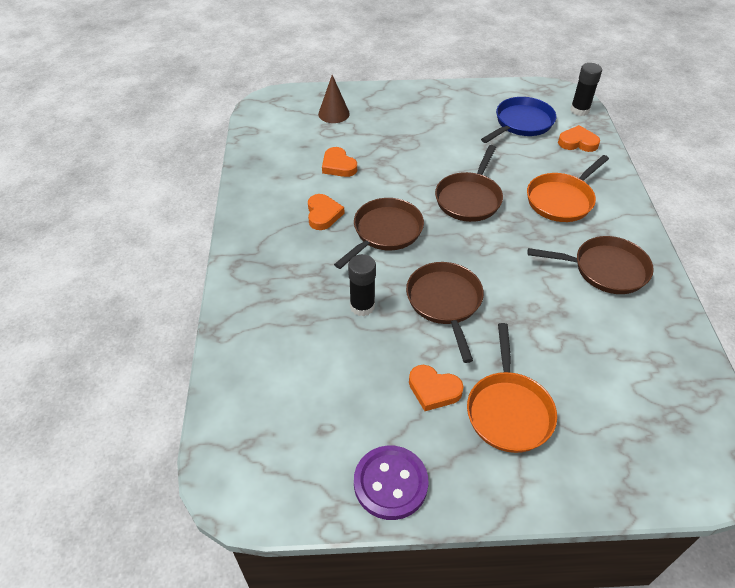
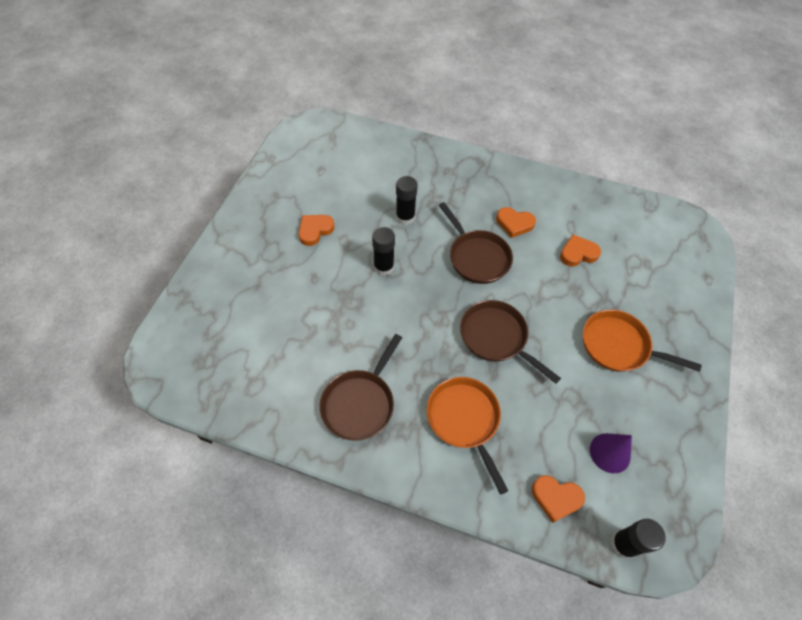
camera: 110 degrees right, 10 degrees up
brown cone [318,75,350,123] -> none
purple button [354,445,429,520] -> none
brown pan [406,262,484,363] -> black glue stick [372,227,395,276]
orange pan [467,323,557,453] -> orange pan moved to [583,310,702,372]
blue pan [481,97,556,143] -> purple cone [590,433,632,473]
orange heart [558,125,600,152] -> orange heart turned 75 degrees clockwise [532,475,585,523]

